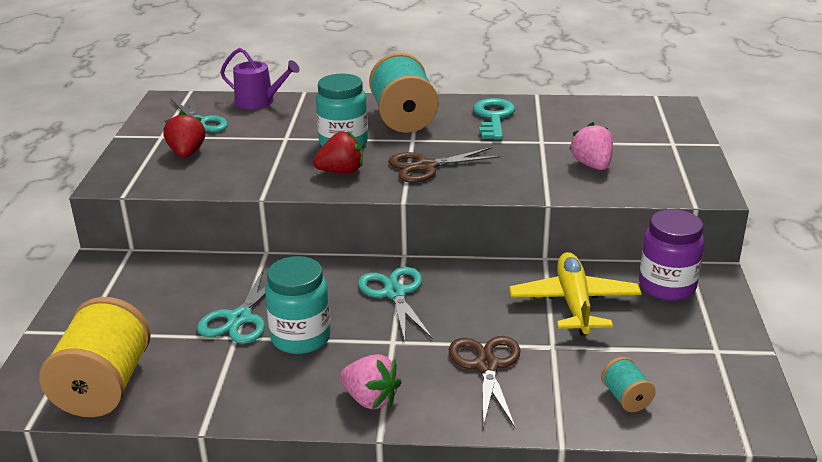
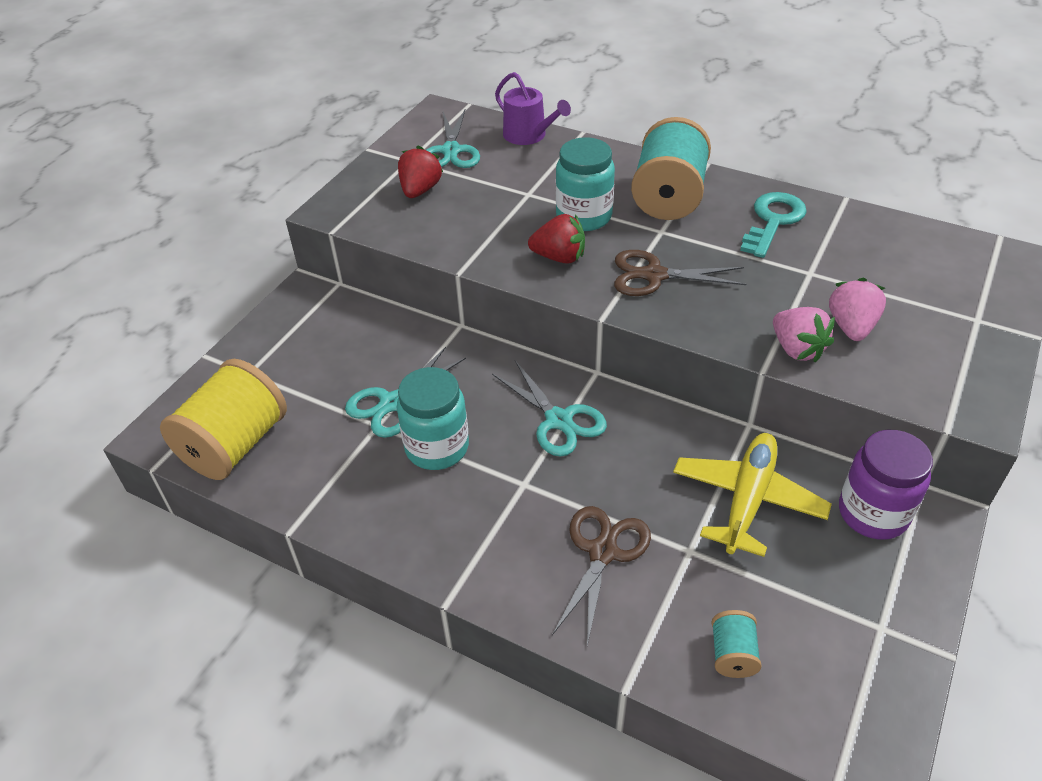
camera: 25 degrees right, 15 degrees up
pink strawberry [340,354,402,410] -> pink strawberry moved to [773,307,835,362]
turquoise scissors [358,267,433,341] -> turquoise scissors turned 135 degrees clockwise [492,360,607,457]

